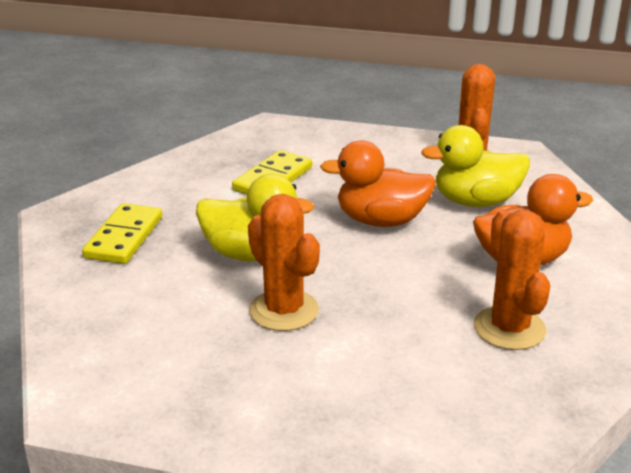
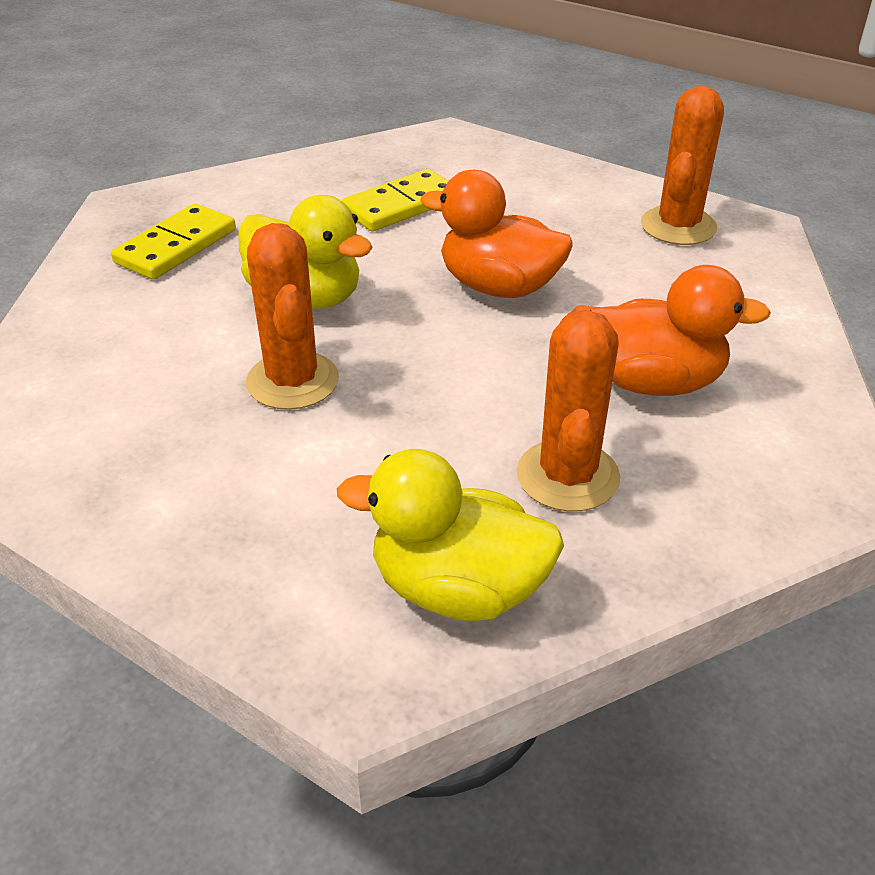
camera: 20 degrees right, 10 degrees up
yellow duck [421,125,530,207] -> yellow duck moved to [337,449,564,621]

